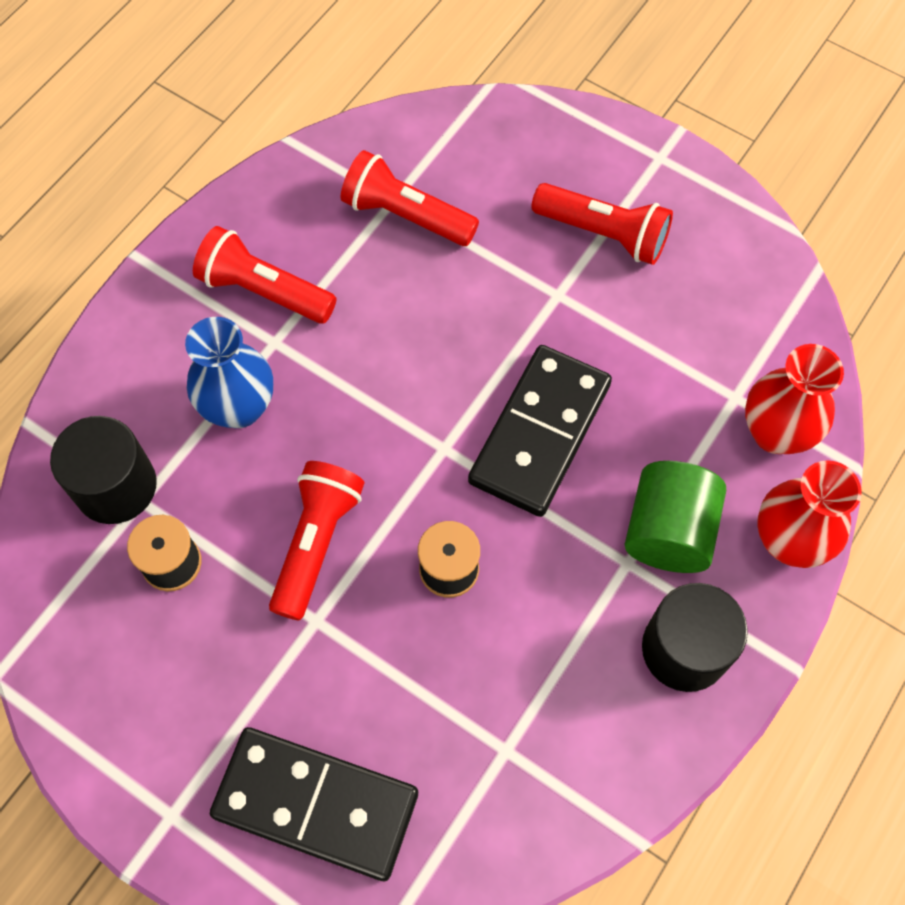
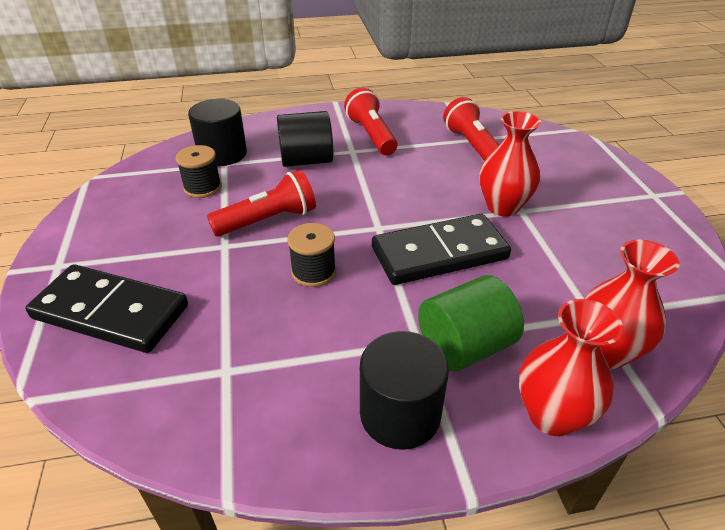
camera: 45 degrees right, 25 degrees down
blue vase [185,317,273,428] -> black cylinder [277,111,333,167]
black domino [210,727,418,881] -> black domino turned 45 degrees counterclockwise [26,264,188,353]
red flashlight [531,183,673,265] -> none
none -> red vase [479,111,541,217]

